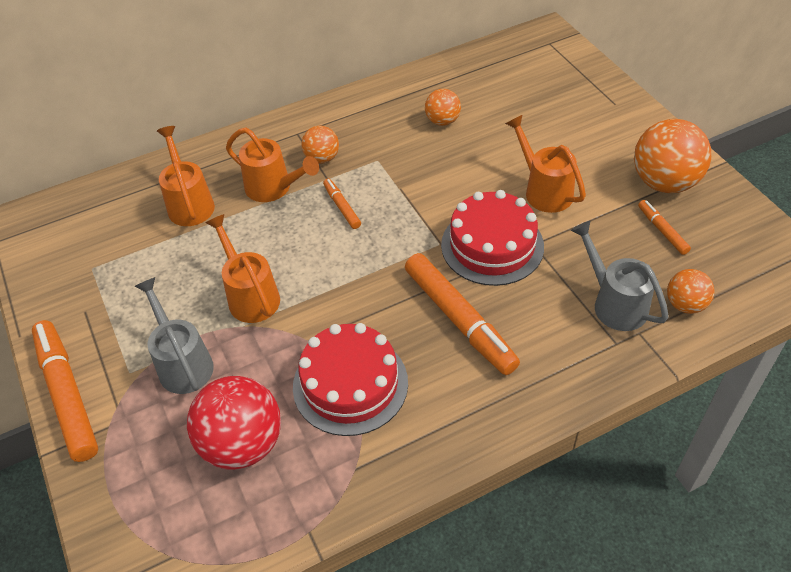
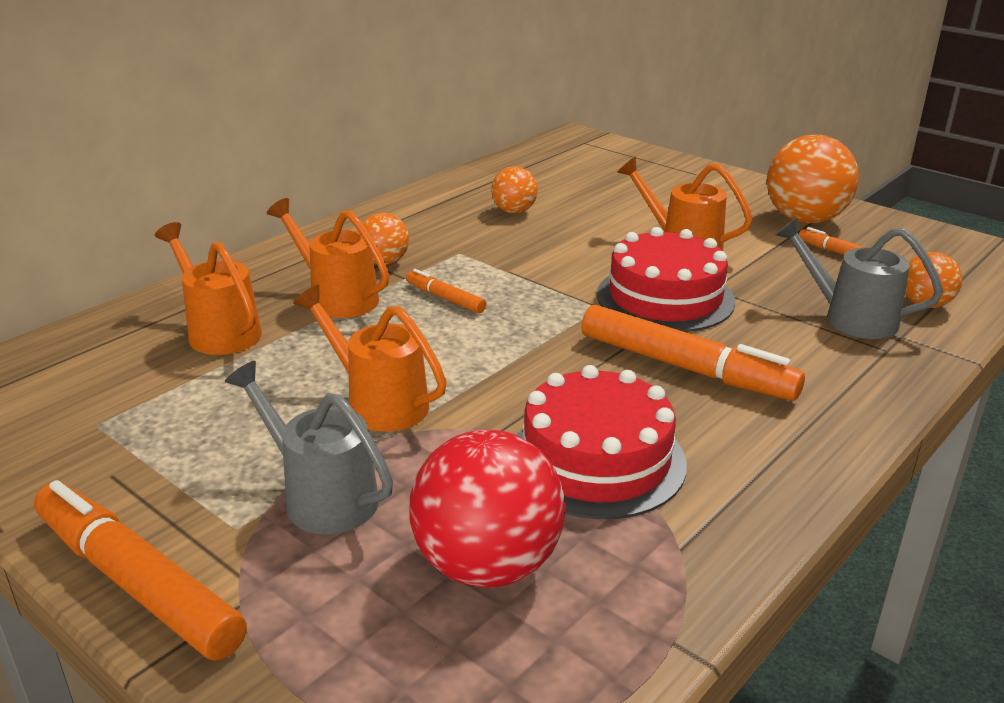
camera: 25 degrees left, 20 degrees down
orange watering can [226,128,319,202] -> orange watering can turned 150 degrees counterclockwise [267,198,389,318]

